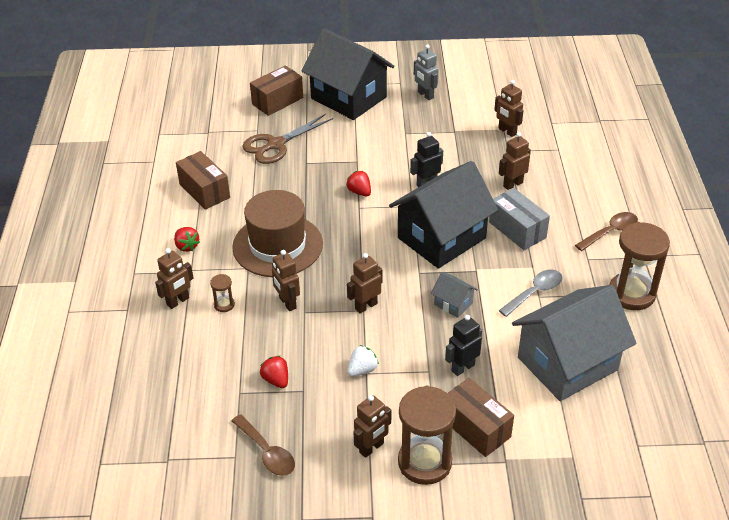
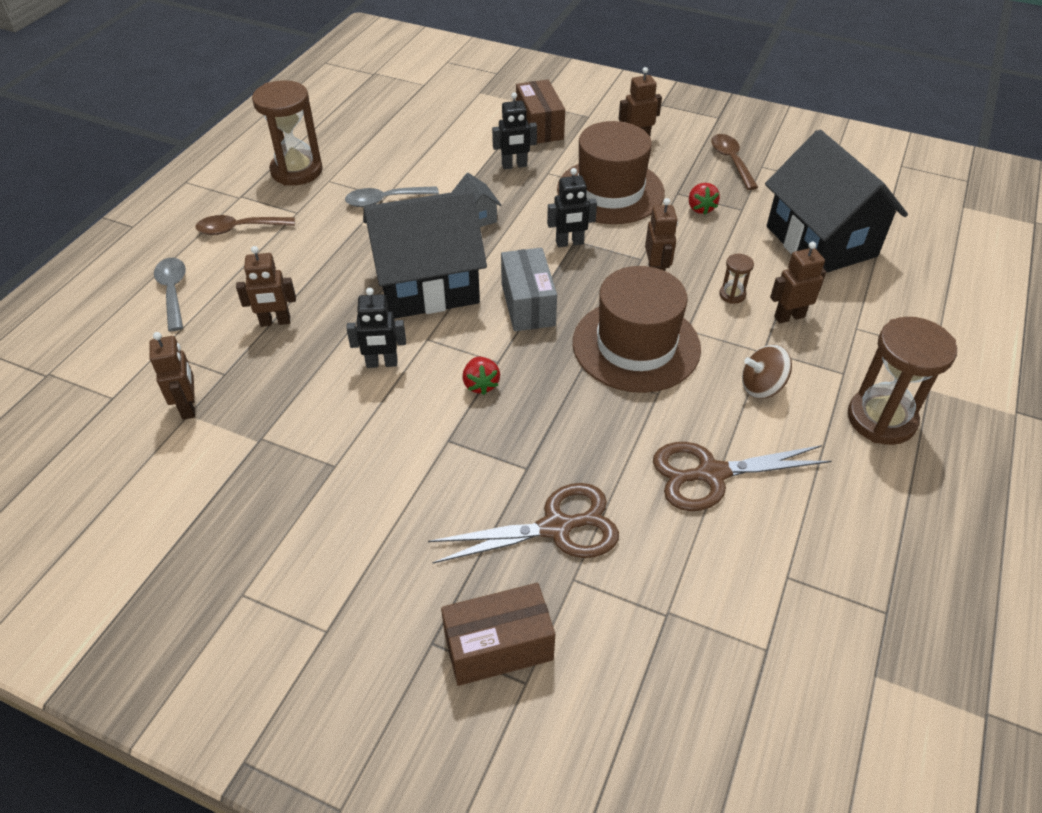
camera: 155 degrees left, 5 degrees up
red strawberry [174,227,200,252] -> brown spinning top [742,345,792,399]
brown box [176,151,230,210] -> brown scissors [653,442,832,511]
black house [302,28,394,120] -> black house moved to [765,129,908,273]
brown robot [347,253,382,313] -> black robot [547,168,597,247]
white strawberry [347,345,379,377] -> brown hat [557,121,665,224]
brown hourglass [398,386,456,485] -> brown hourglass moved to [848,317,957,445]
grey robot [414,45,439,100] -> none
grey box [489,188,550,250] -> grey box moved to [501,248,557,331]
grey house [512,285,636,401] -> none
none -> grey spoon [154,258,186,331]

